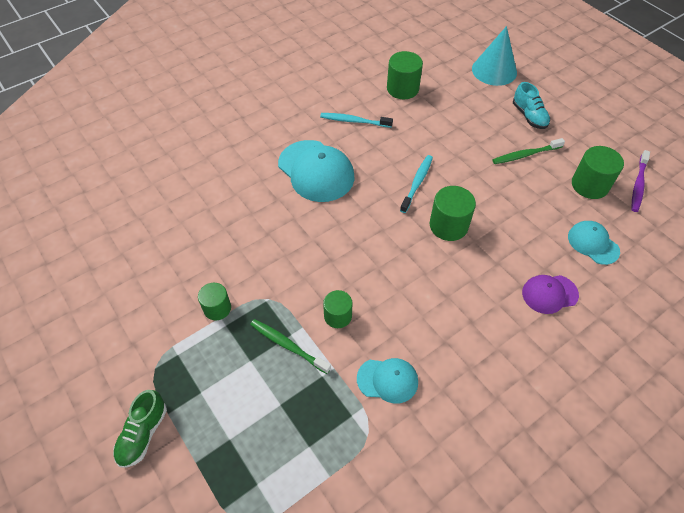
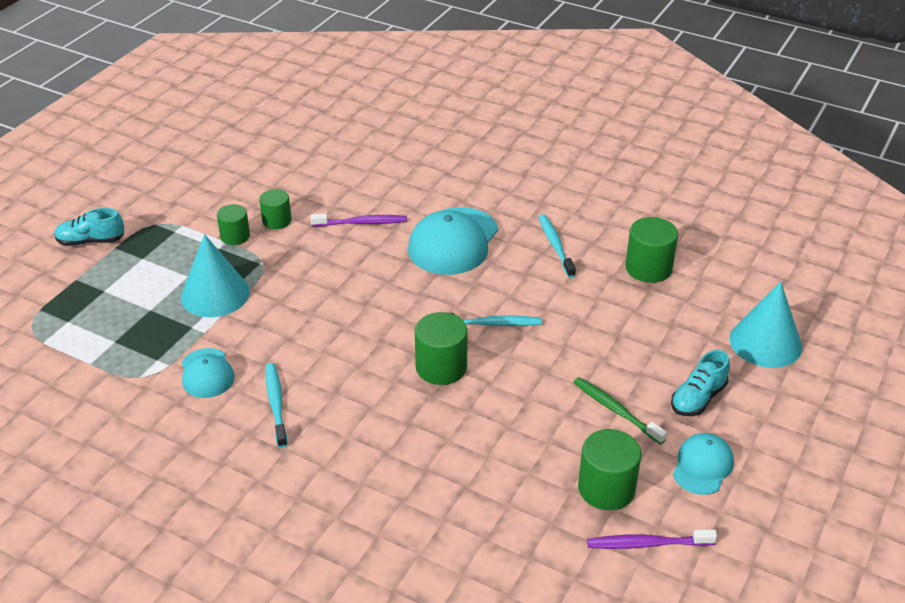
camera: 65 degrees right, 15 degrees down
green shoe [113,390,167,468] -> turquoise shoe [54,208,124,246]
green toothbrush [250,319,331,374] -> turquoise cone [181,234,250,317]
green cylinder [323,290,352,328] -> green cylinder moved to [259,189,291,229]
purple cap [522,275,579,314] -> none
turquoise cap [568,221,620,265] -> turquoise cap moved to [673,433,734,495]
none -> turquoise toothbrush [266,363,287,448]
none -> purple toothbrush [311,214,407,227]

